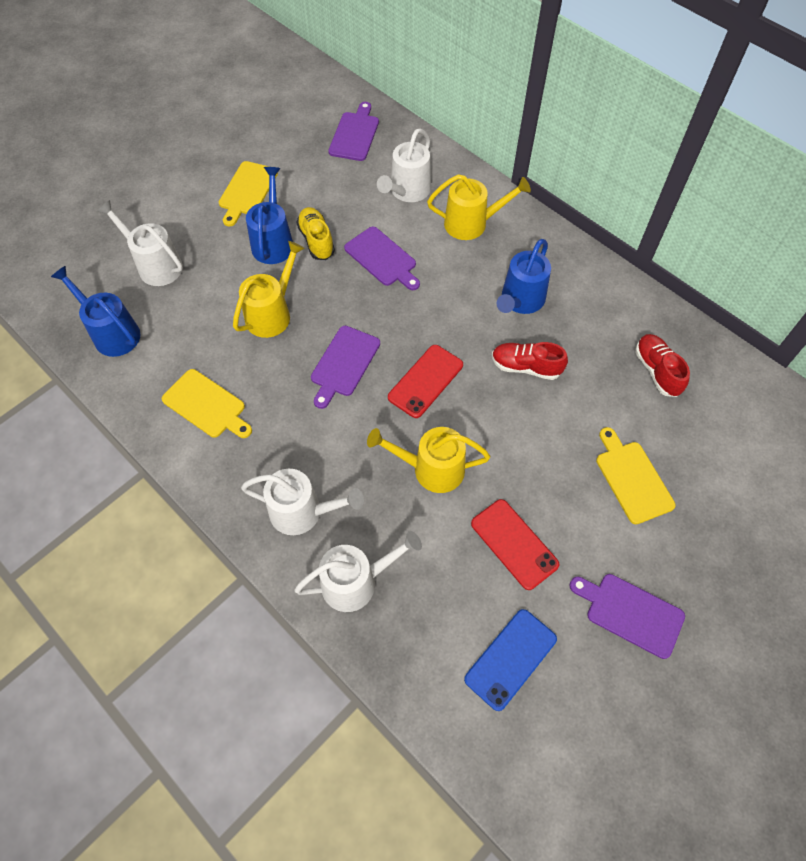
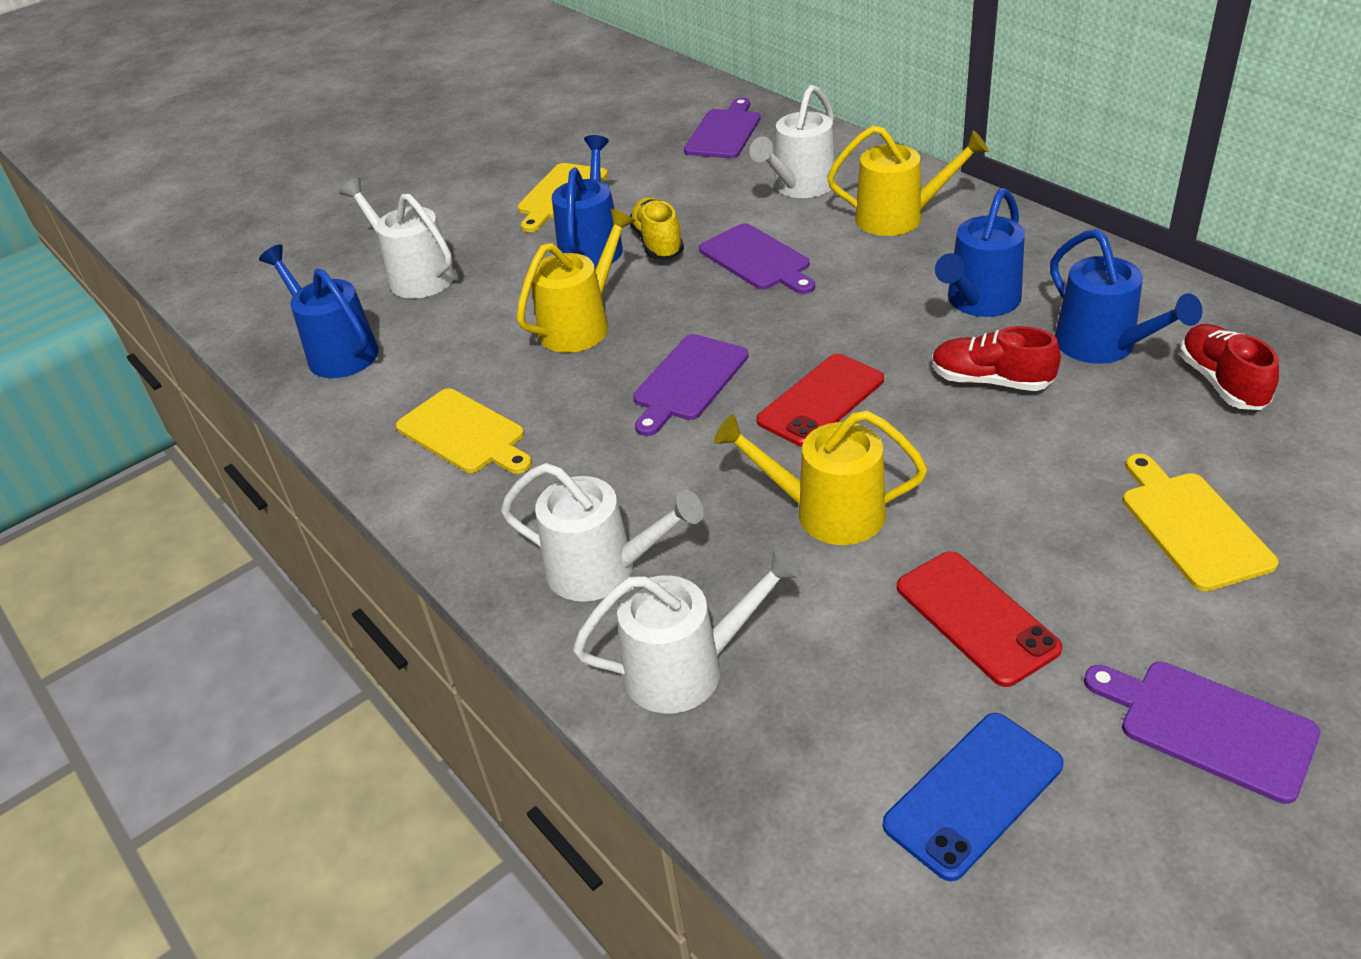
camera: 10 degrees right, 20 degrees down
none -> blue watering can [1050,229,1202,364]

